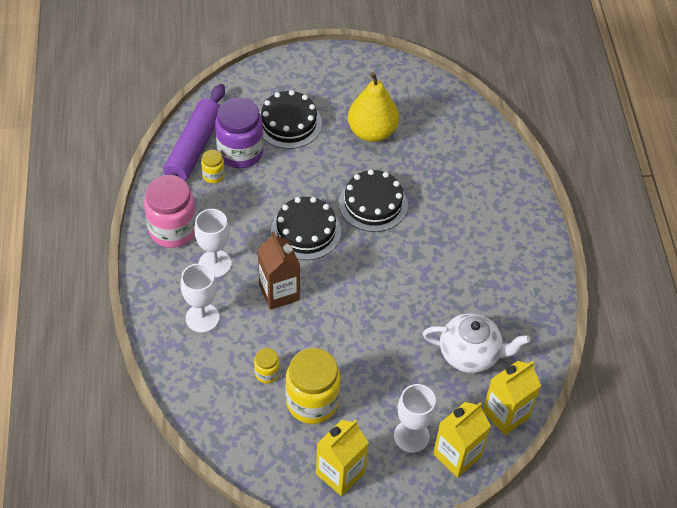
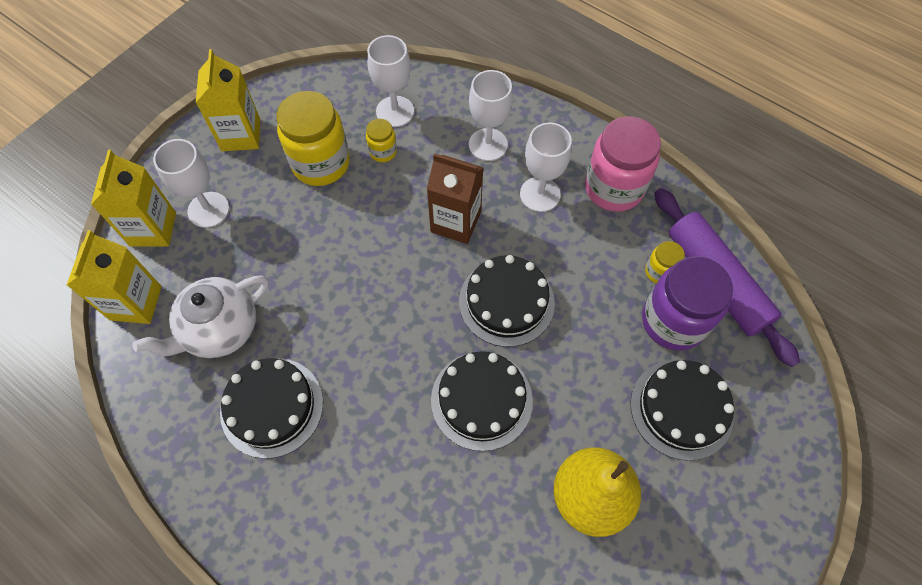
camera: 135 degrees right, 10 degrees up
none -> black cake [220,358,323,459]
none -> white goblet [367,35,414,127]

